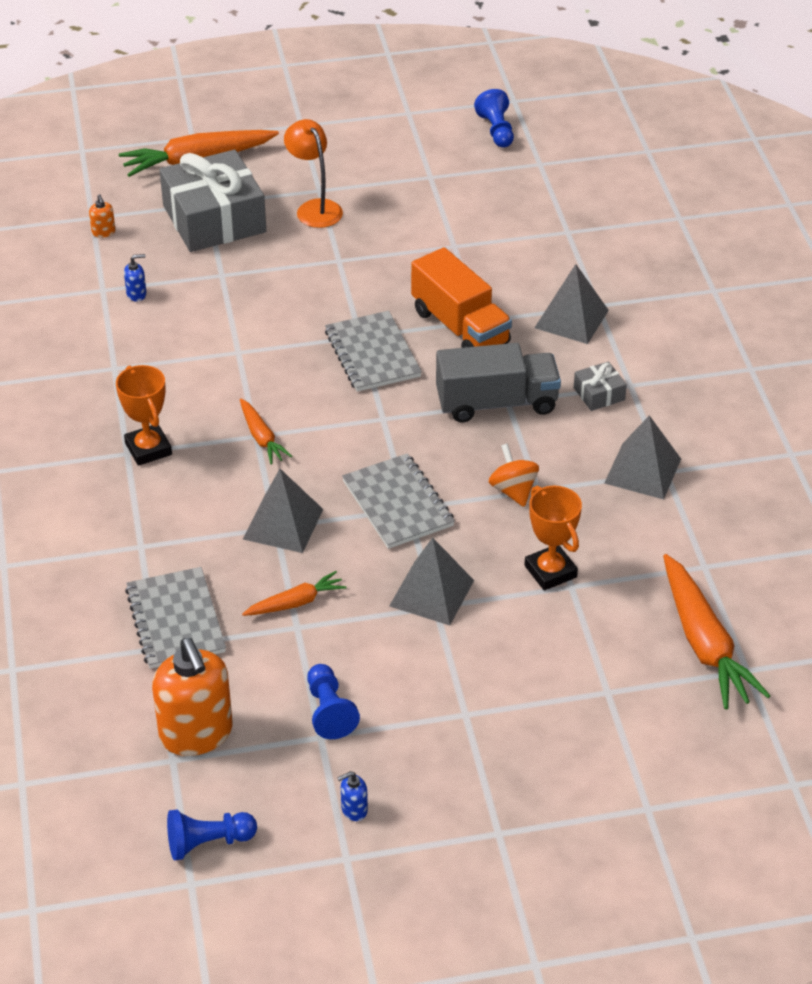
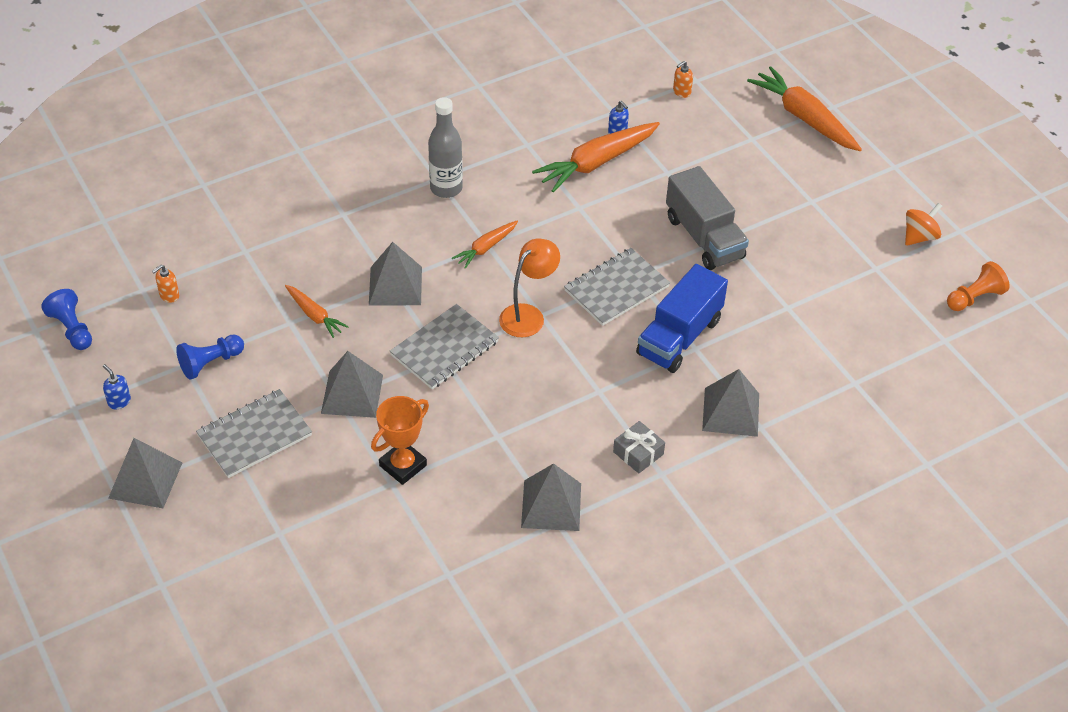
camera: 70 degrees right, 5 degrees up
orange trophy [116,365,172,466] -> grey bottle [428,97,463,198]
grey notebook [125,567,226,669] -> grey notebook moved to [196,389,312,478]
orange soap dispenser [152,638,233,756] -> orange soap dispenser [152,265,179,303], size x0.41
grey gift [159,150,266,252] -> none
orange lamp [284,119,343,228] -> orange lamp moved to [499,239,560,337]
orange truck [411,247,512,348] -> blue truck [636,264,728,373]
grey truck [436,343,561,423] -> grey truck moved to [666,166,749,270]
blue pawn [474,89,514,148] -> orange pawn [947,261,1010,311]
orange spinning top [489,444,539,507] -> orange spinning top moved to [905,203,942,246]
orange carrot [663,554,770,709] -> orange carrot moved to [532,122,660,192]
none -> grey pyramid [108,438,183,508]

